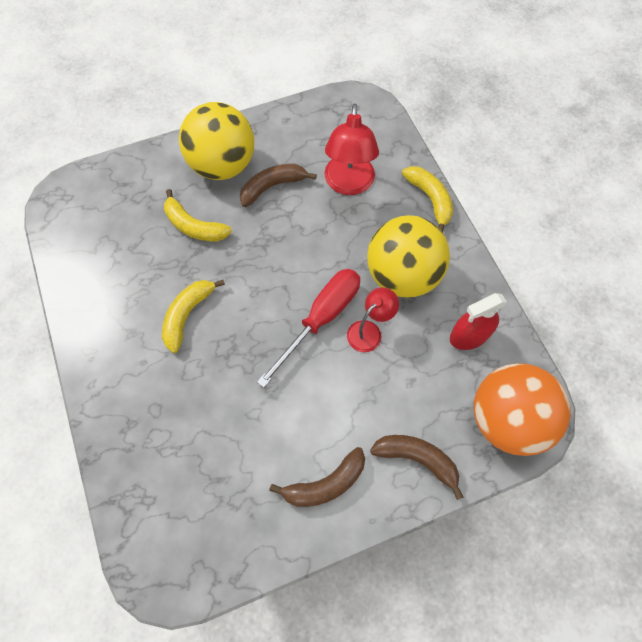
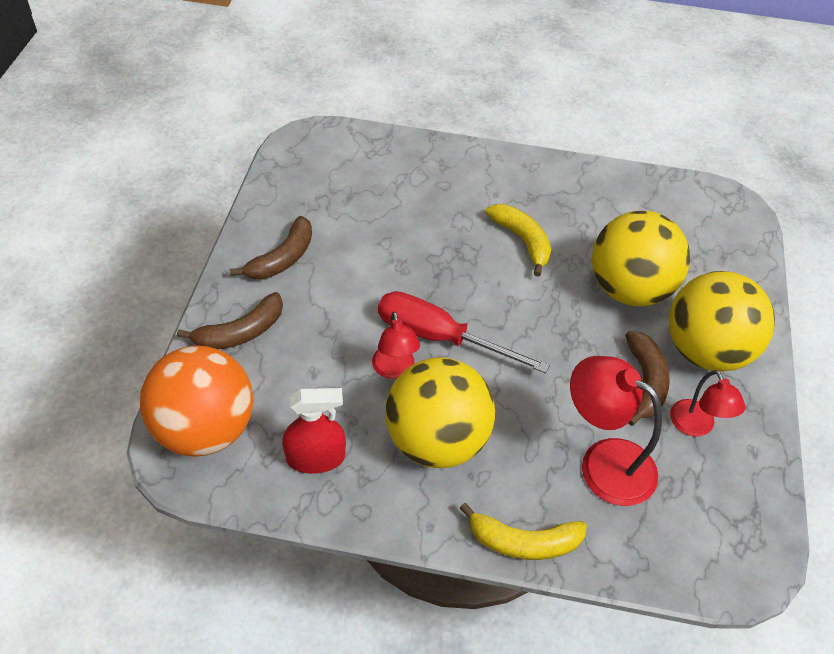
camera: 120 degrees right, 15 degrees down
yellow banana [164,189,232,241] -> yellow ball [592,211,690,306]
red screwdriver [257,269,360,388] -> red screwdriver turned 135 degrees clockwise [378,291,550,373]
brown banana [269,447,365,507] -> brown banana turned 150 degrees counterclockwise [230,216,312,280]
red spray bottle [450,293,508,350] -> red spray bottle turned 75 degrees clockwise [282,388,346,474]
none -> red lamp [670,370,745,437]

